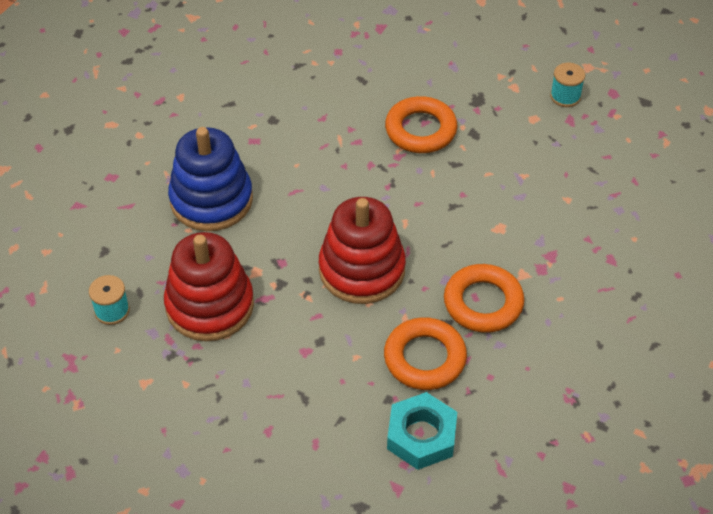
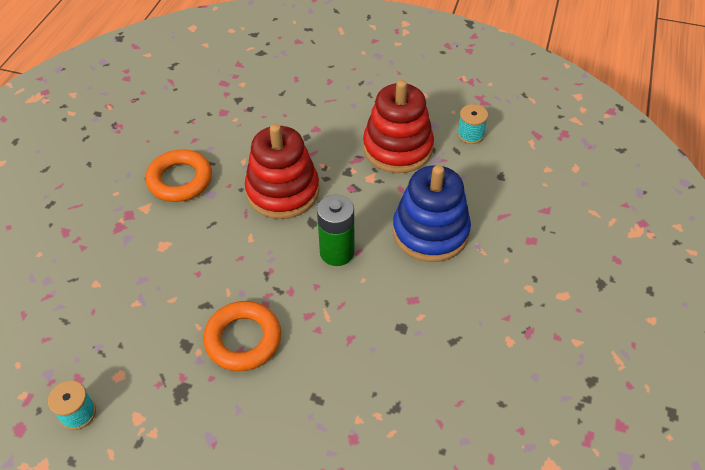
camera: 170 degrees right, 0 degrees up
orange ring [384,317,467,390] -> none
turquoise nut [387,392,457,470] -> none
none -> green battery [317,195,355,266]

